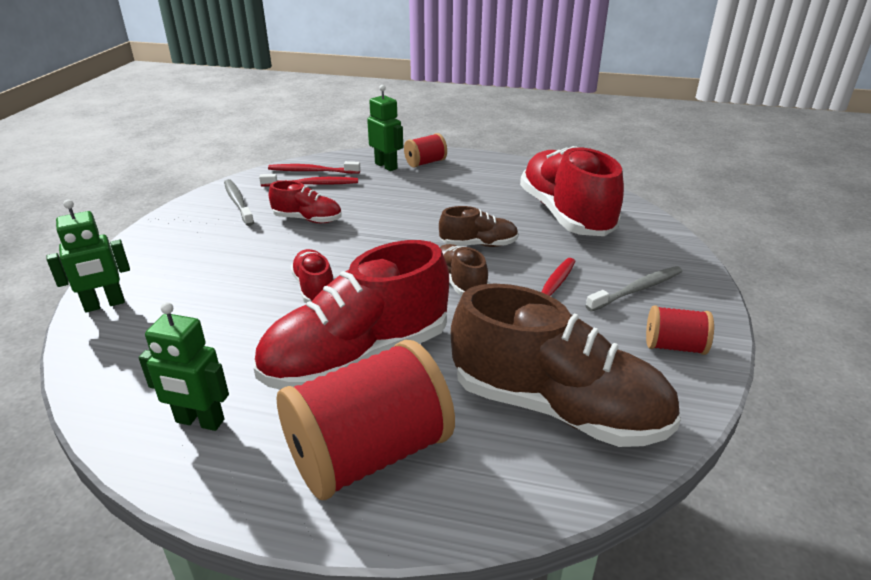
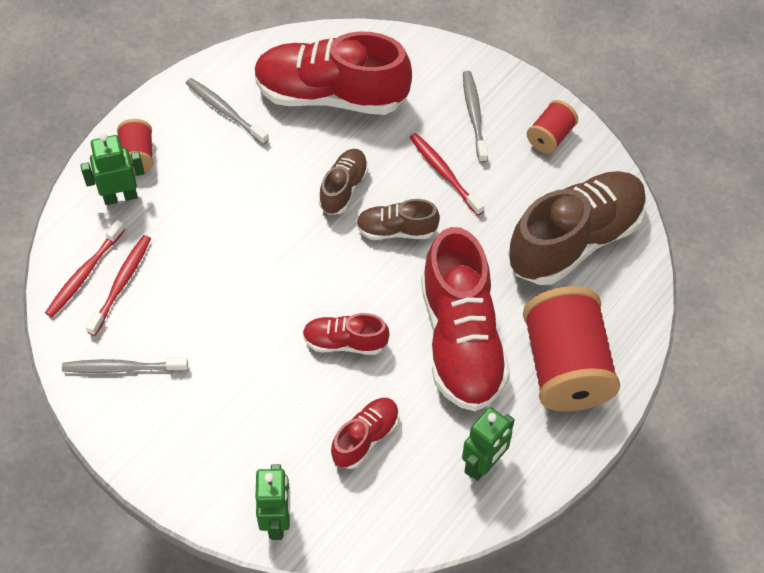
camera: 65 degrees left, 25 degrees up
red shoe [269,180,342,223] -> red shoe moved to [331,398,399,469]
none -> grey toothbrush [186,78,269,145]

